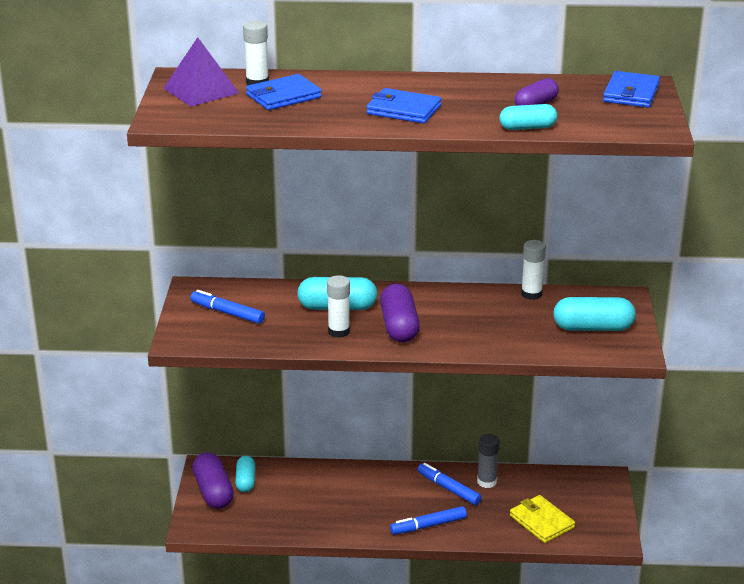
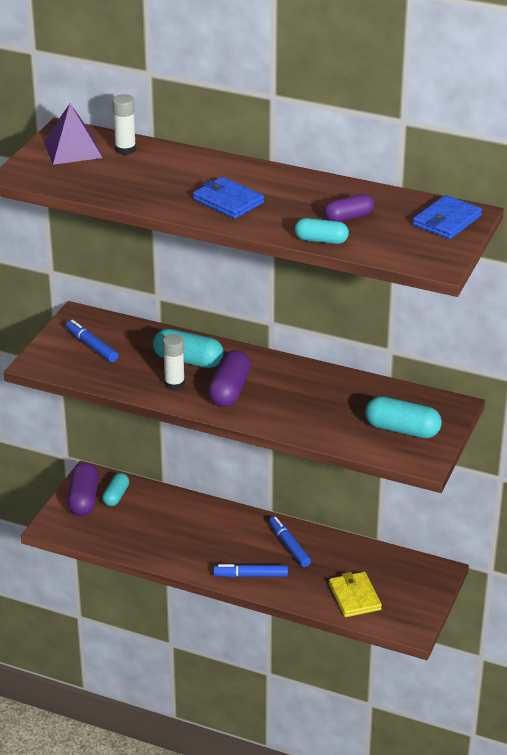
camera: 20 degrees right, 5 degrees up
blue wallet [246,74,322,110] -> none
grey glue stick [477,434,500,488] -> none
white glue stick [521,240,546,300] -> none

